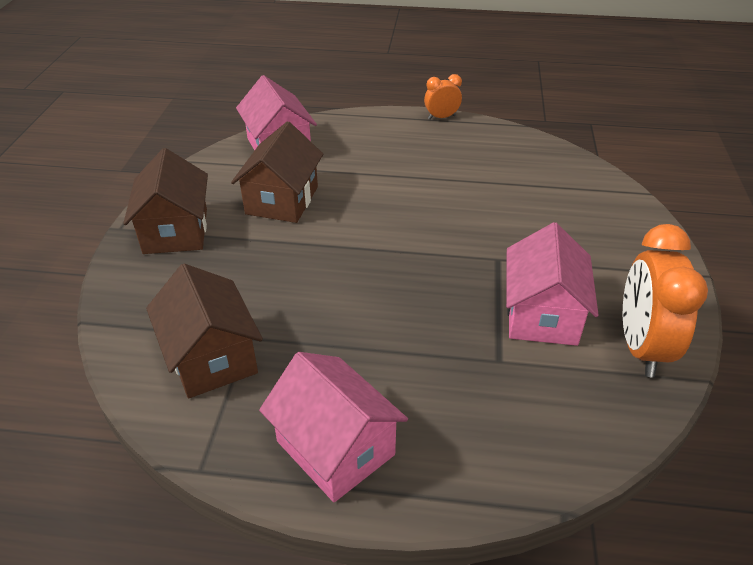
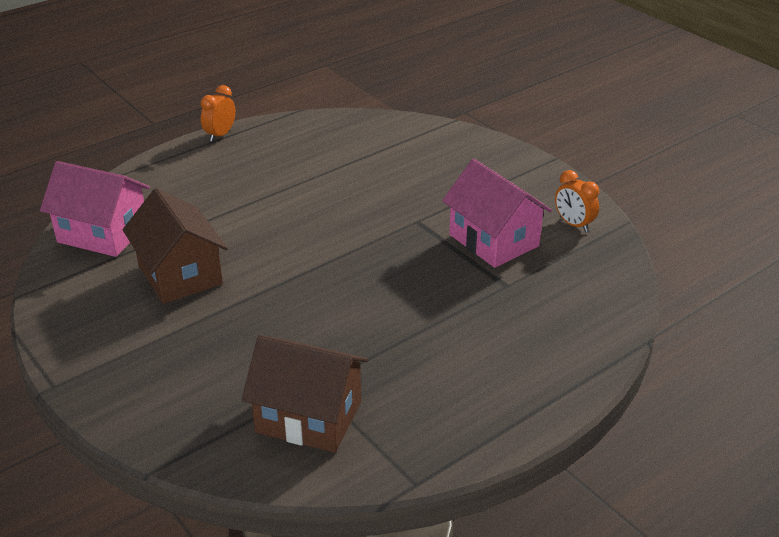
camera: 45 degrees left, 5 degrees down
brown house [123,148,208,254] -> none
pink house [259,352,408,502] -> none
orange clock [623,224,708,377] -> orange clock [555,170,599,232], size x0.52

